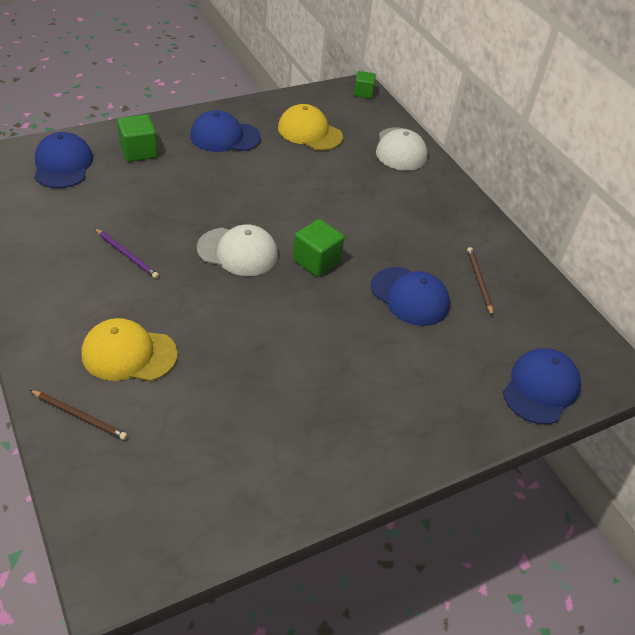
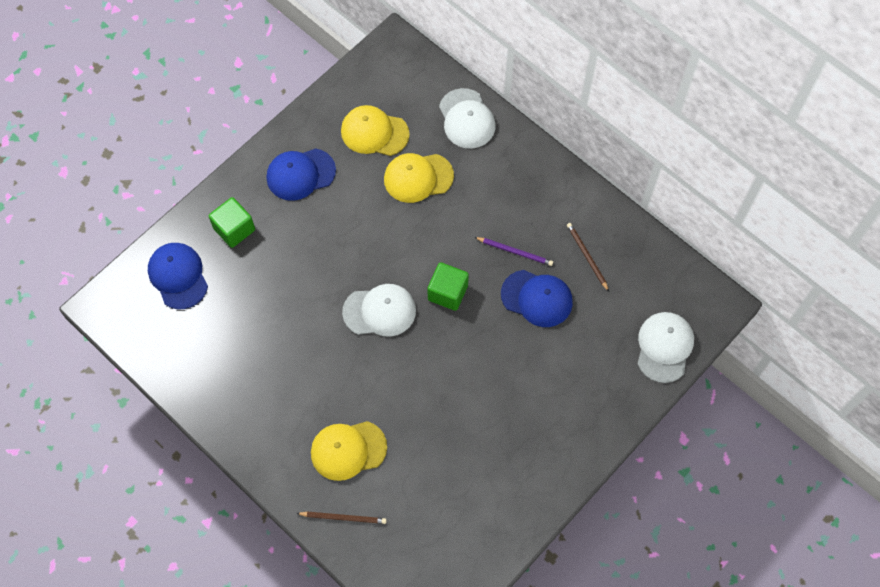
camera: 15 degrees left, 20 degrees up
purple pencil [94,228,159,279] -> purple pencil moved to [475,237,553,266]
green cube [354,71,376,99] -> none
blue cap [503,348,581,424] -> white cap [637,312,694,383]
none -> yellow cap [384,153,454,203]

